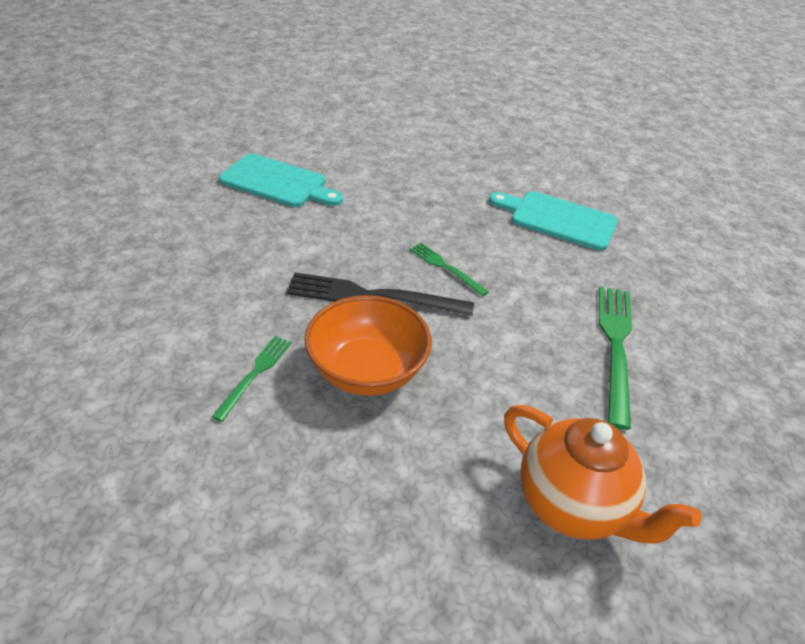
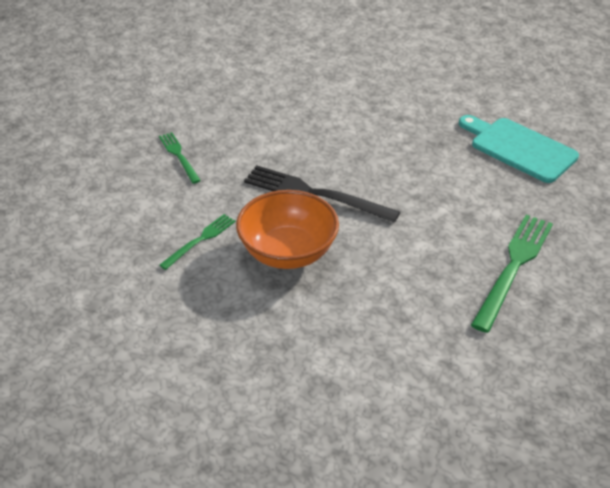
camera: 20 degrees right, 0 degrees up
turquoise cutting board [219,154,343,207] -> none
green fork [410,243,489,296] -> green fork moved to [159,132,201,184]
orange teapot [504,405,702,544] -> none

